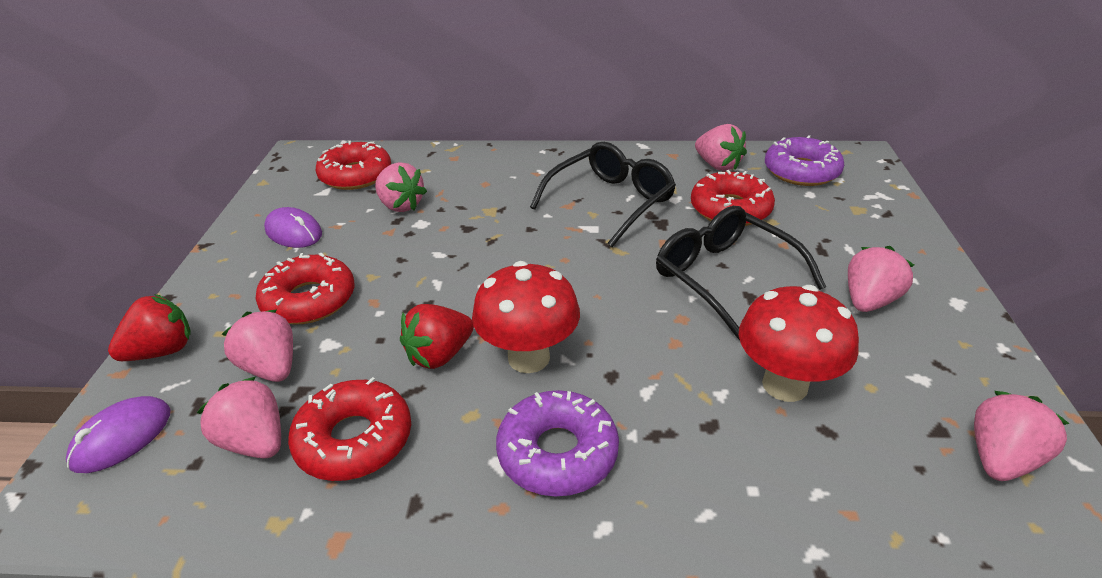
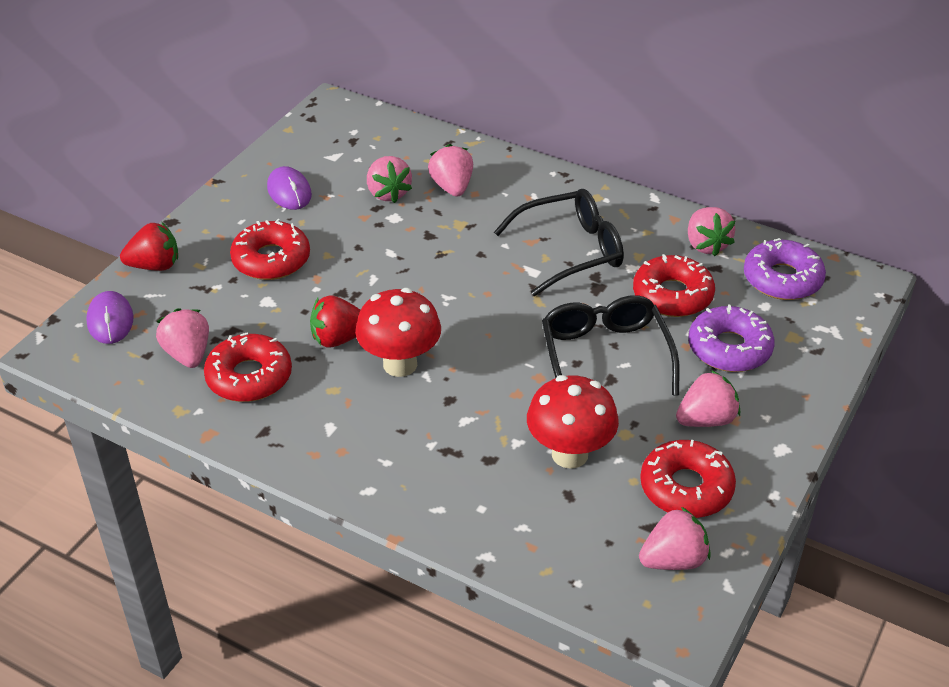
camera: 25 degrees right, 5 degrees up
purple mouse [66,396,170,473] -> purple mouse turned 75 degrees counterclockwise [86,291,134,344]
pink strawberry [222,309,293,382] -> pink strawberry moved to [428,144,473,197]
red donut [316,141,391,190] -> red donut moved to [640,440,736,518]
purple donut [496,390,619,496] -> purple donut moved to [688,304,775,372]

